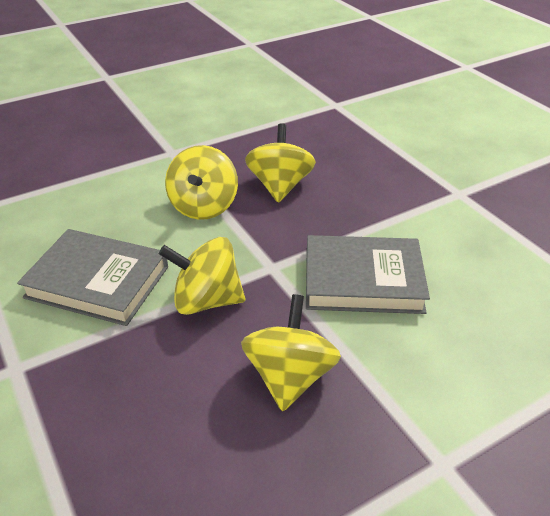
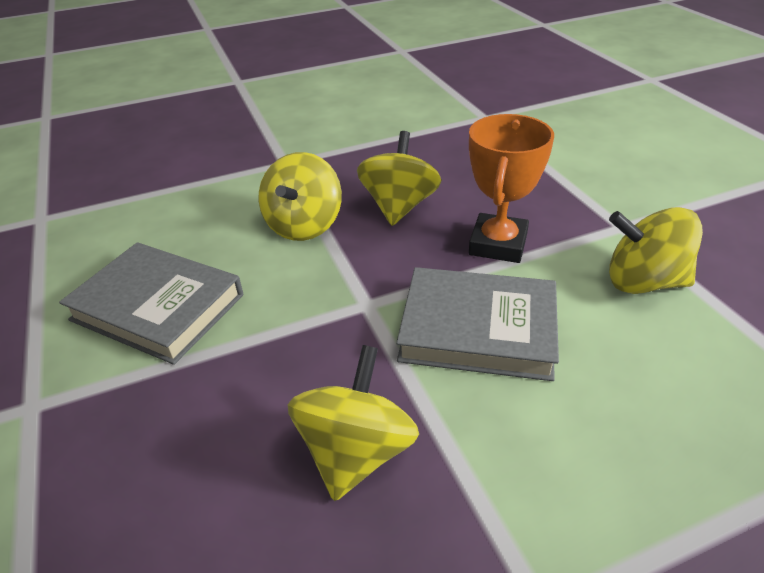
camera: 10 degrees right, 0 degrees up
yellow spinning top [159,237,246,315] -> yellow spinning top moved to [609,207,703,294]
none -> orange trophy [469,114,554,263]

